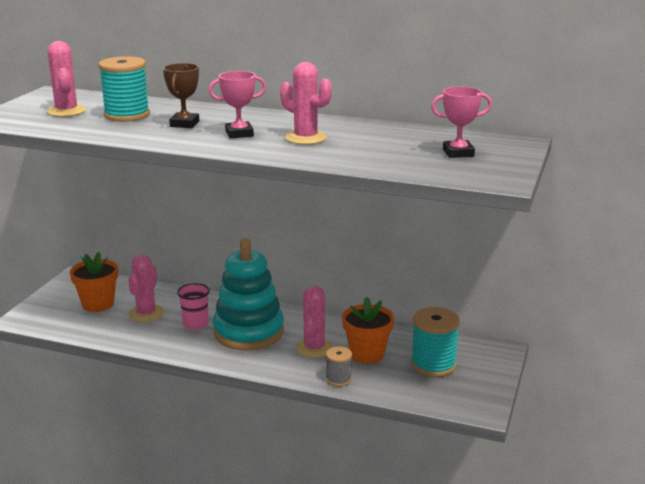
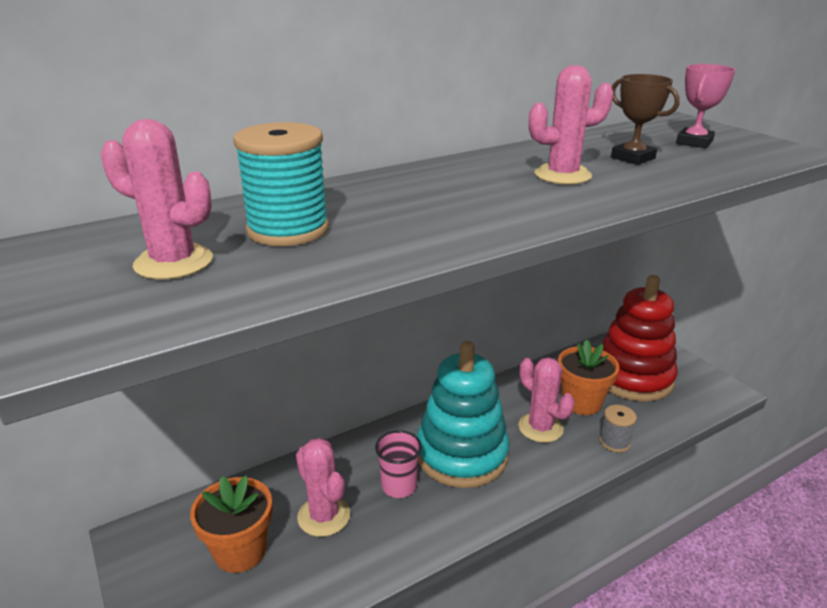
camera: 50 degrees left, 5 degrees up
brown trophy [163,63,199,128] -> brown trophy moved to [611,74,680,165]
pink trophy [209,71,266,138] -> none
turquoise spool [411,307,460,377] -> red stacking toy [602,275,678,402]

